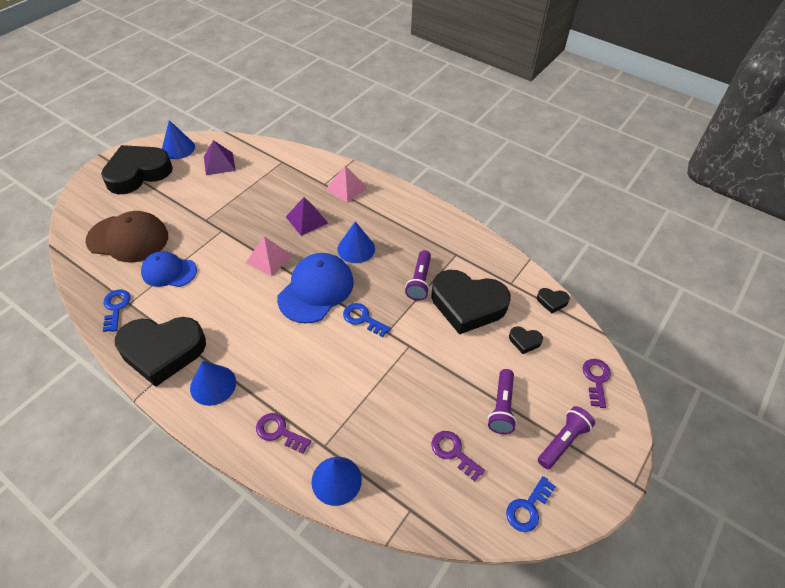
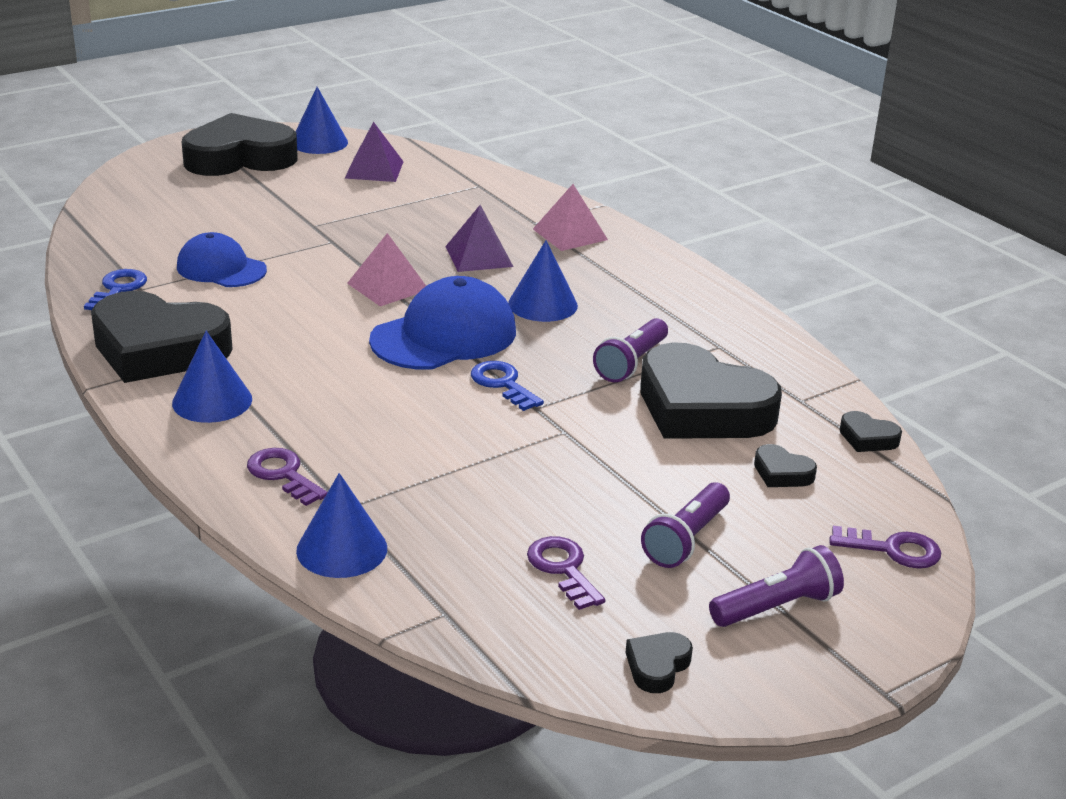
camera: 20 degrees right, 20 degrees down
brown cap [86,211,168,262] -> none
blue key [506,476,556,532] -> black heart [625,632,693,693]
purple key [583,359,611,408] -> purple key turned 75 degrees clockwise [829,526,941,569]

